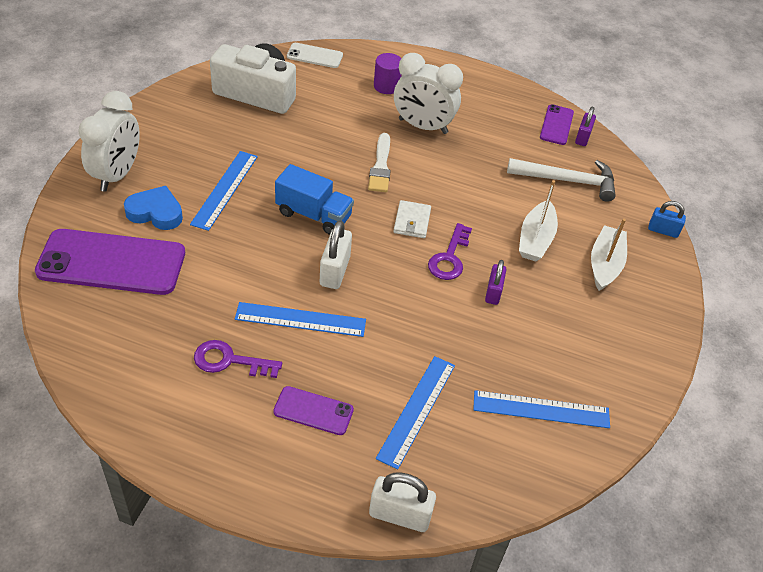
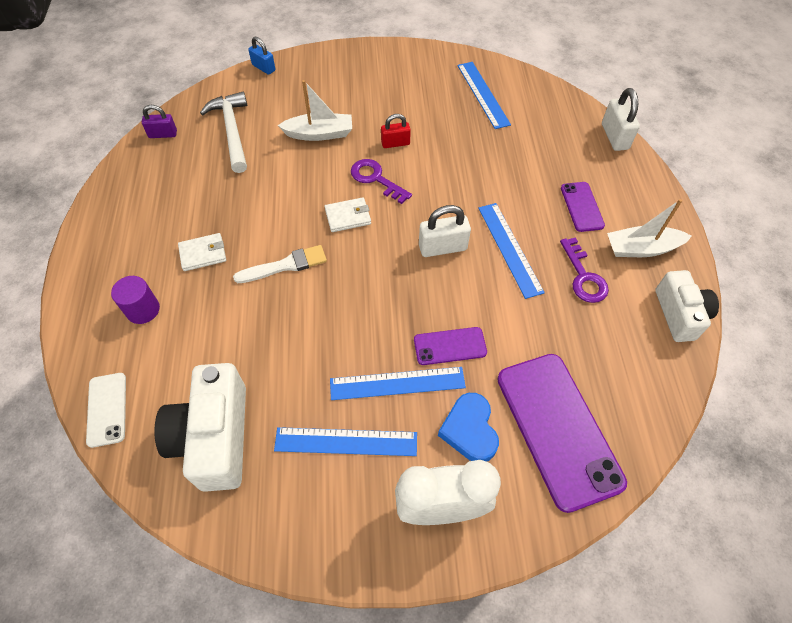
camera: 110 degrees left, 10 degrees up
blue truck [275,164,354,235] -> none
blue ruler [376,356,455,470] -> blue ruler moved to [274,427,417,456]
white clock [394,53,463,134] -> white wallet [178,233,226,271]
purple key [428,223,472,280] -> purple key turned 135 degrees counterclockwise [351,159,412,204]
purple padlock [485,260,507,305] -> red padlock [381,114,411,148]
purple phone [540,104,574,145] -> purple phone moved to [414,327,487,365]
white boat [591,219,627,291] -> white boat moved to [607,199,692,257]
blue padlock [648,201,686,238] -> blue padlock turned 45 degrees counterclockwise [248,36,275,75]
none -> white camera [655,270,719,342]

